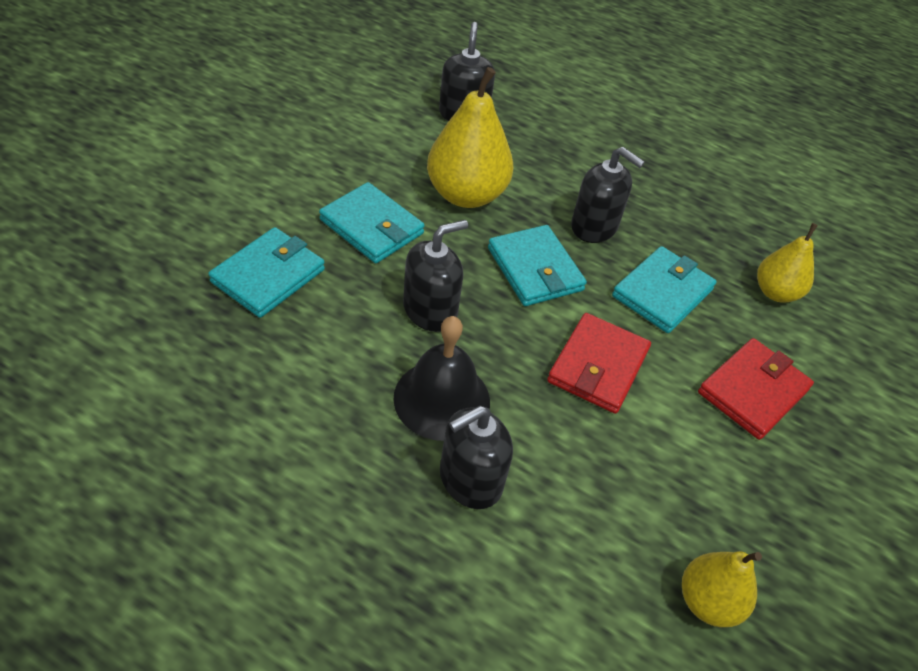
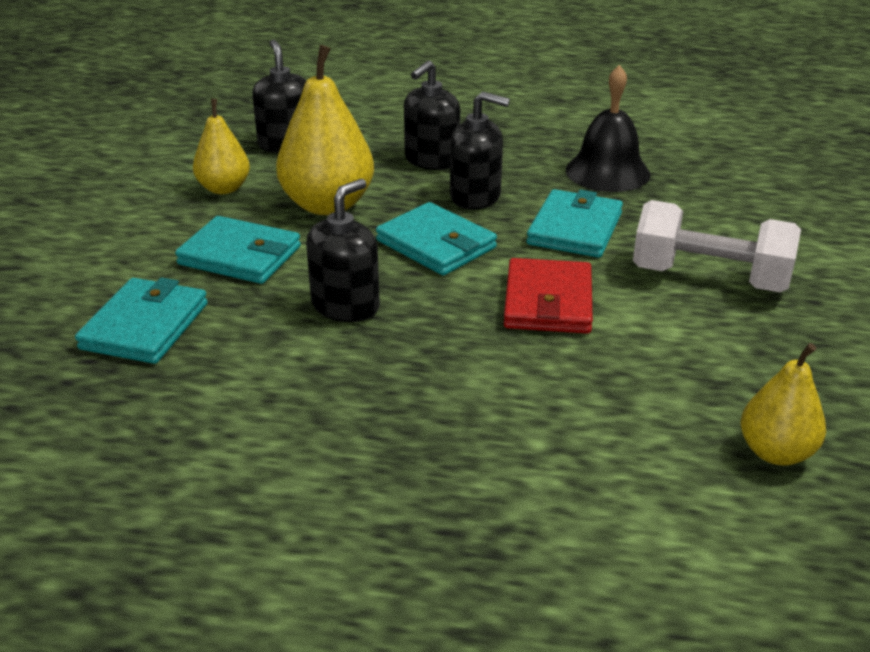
camera: 15 degrees left, 15 degrees down
black bell [393,316,490,441] -> black bell moved to [566,65,650,192]
black soap dispenser [440,406,513,509] -> black soap dispenser moved to [404,60,460,170]
red wallet [698,338,814,440] -> white dumbbell [633,200,801,292]
yellow pear [757,223,818,303] -> yellow pear moved to [193,99,250,194]

